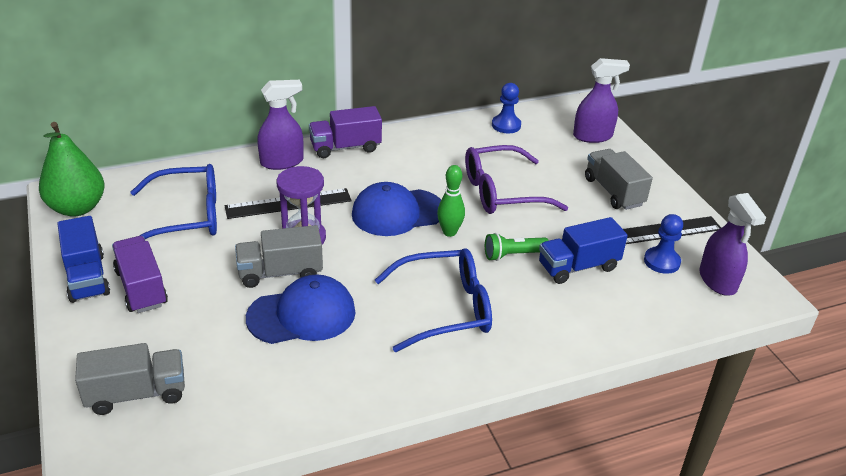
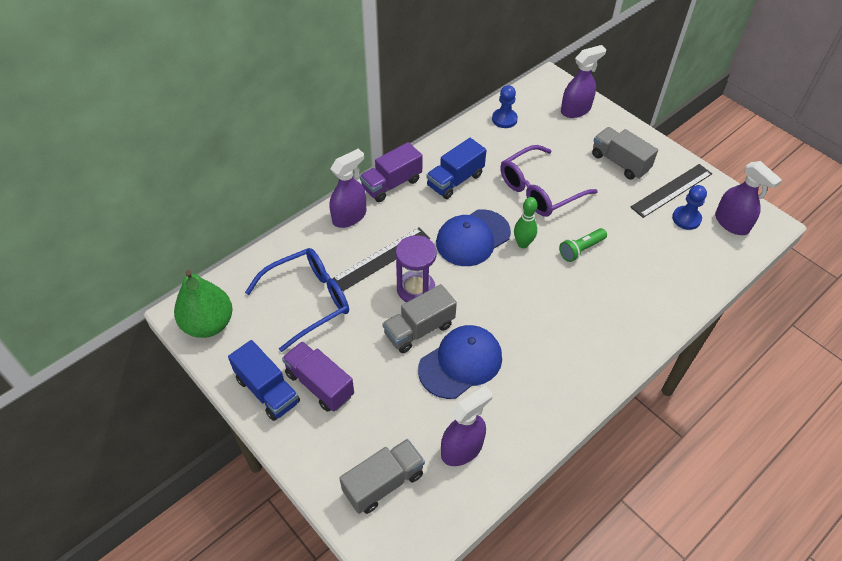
camera: 20 degrees left, 15 degrees up
blue glasses [375,248,492,352] -> none
blue truck [539,217,628,284] -> blue truck moved to [426,138,486,199]
none -> purple spray bottle [441,386,493,466]

